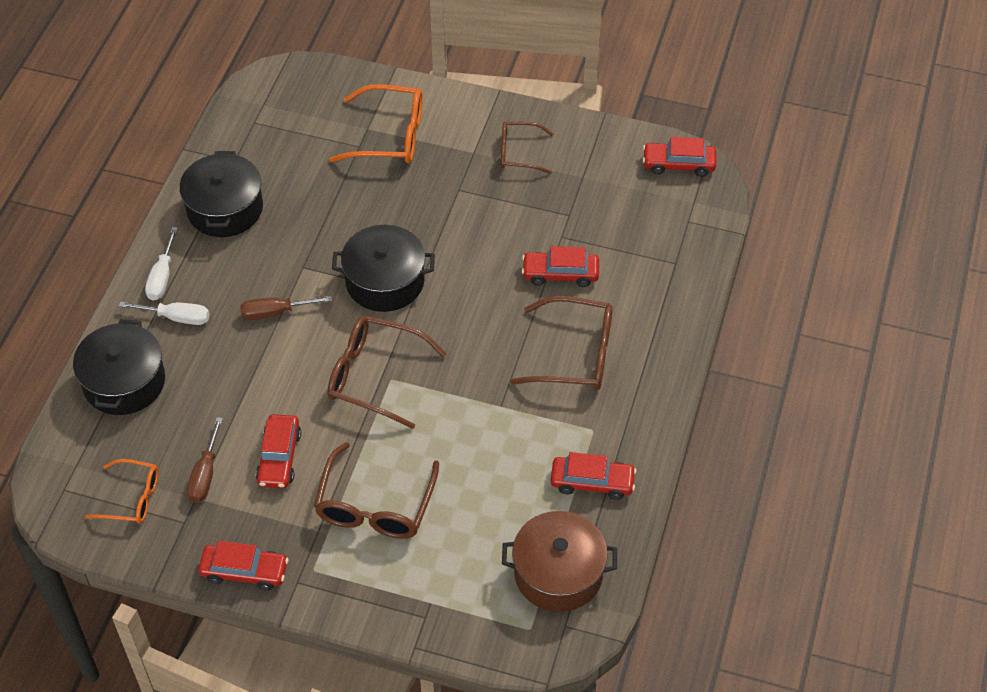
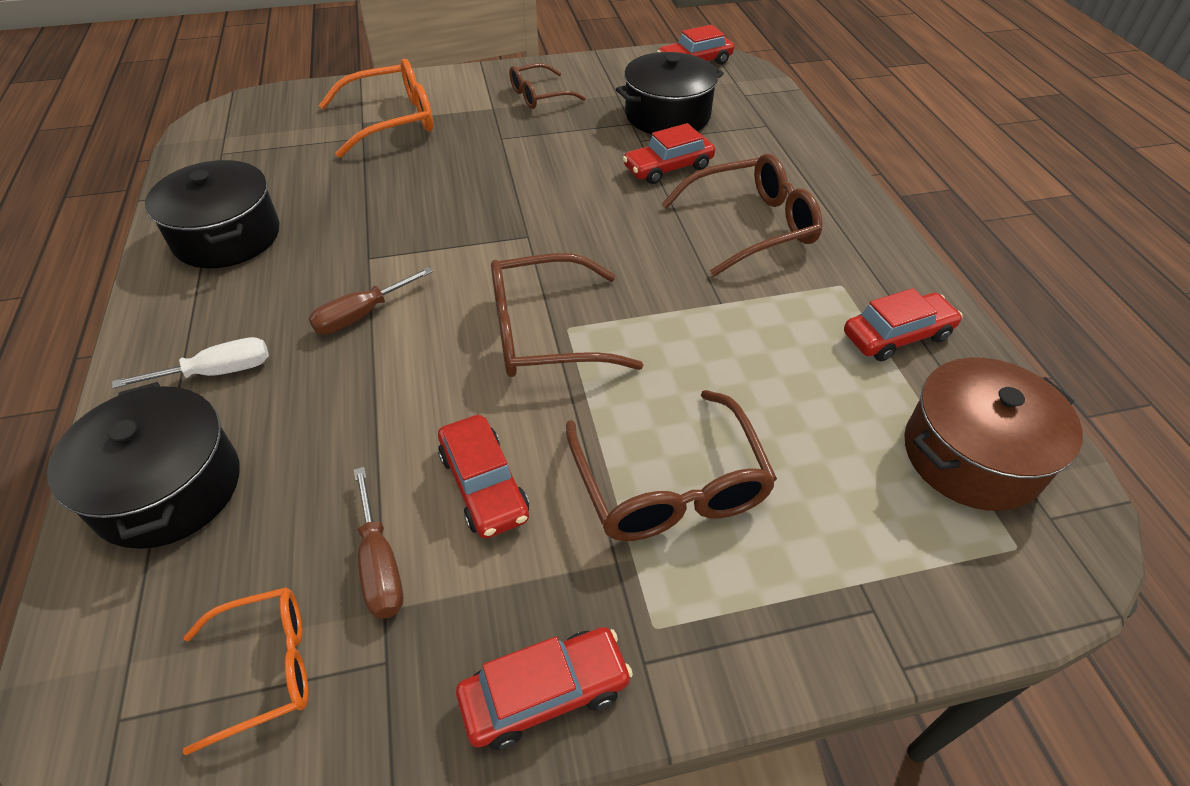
camera: 30 degrees left, 5 degrees down
white screwdriver [145,227,178,301] -> none
black pot [332,225,435,312] -> black pot moved to [616,52,724,134]

